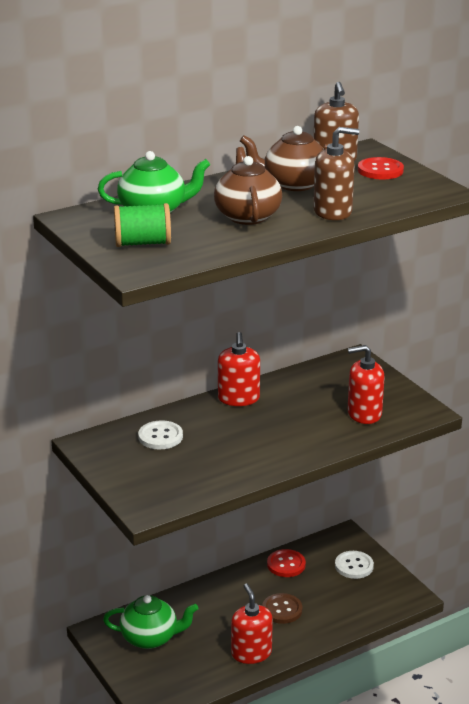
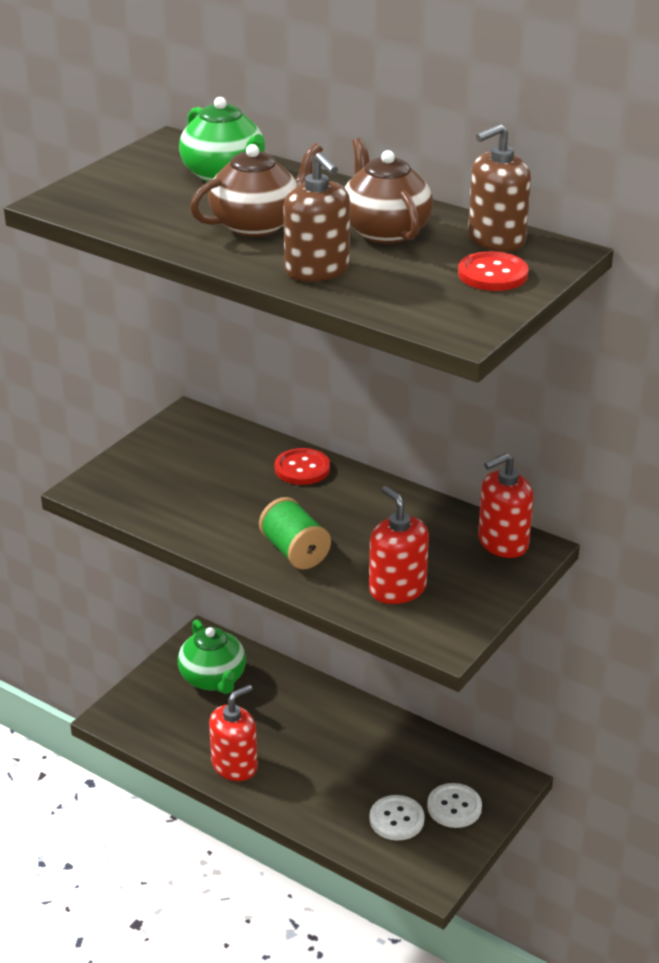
camera: 65 degrees right, 5 degrees up
green spool [114,203,171,247] -> green spool moved to [259,497,331,569]
white button [138,420,183,449] -> white button moved to [369,795,425,841]
red soap dispenser [218,332,260,406] -> red soap dispenser moved to [478,453,533,558]
brown button [262,593,303,624] -> none
red button [267,549,306,577] -> red button moved to [275,448,330,485]

